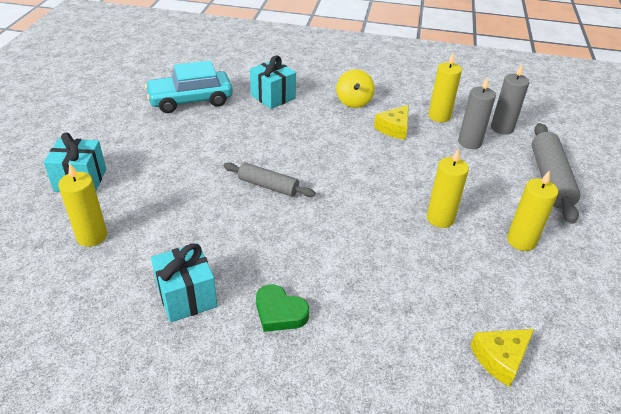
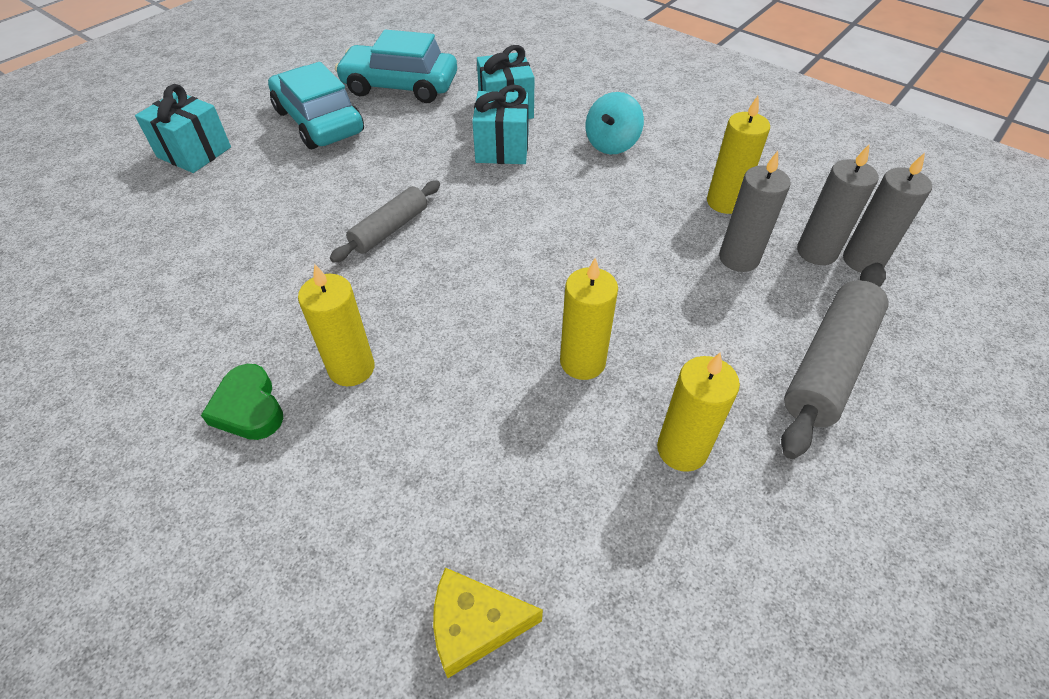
camera: 30 degrees right, 10 degrees up
yellow candle [58,163,107,247] -> yellow candle moved to [298,265,375,386]
turquoise gift [151,243,217,322] -> turquoise gift moved to [472,85,529,164]
grey rolling pin [224,162,315,197] -> grey rolling pin turned 75 degrees clockwise [330,180,440,263]
yellow spinning top [336,69,375,108] -> turquoise spinning top [586,92,644,155]
yellow cheese [374,105,409,140] -> none
none -> turquoise car [268,62,364,149]
none -> grey candle [843,153,932,273]

